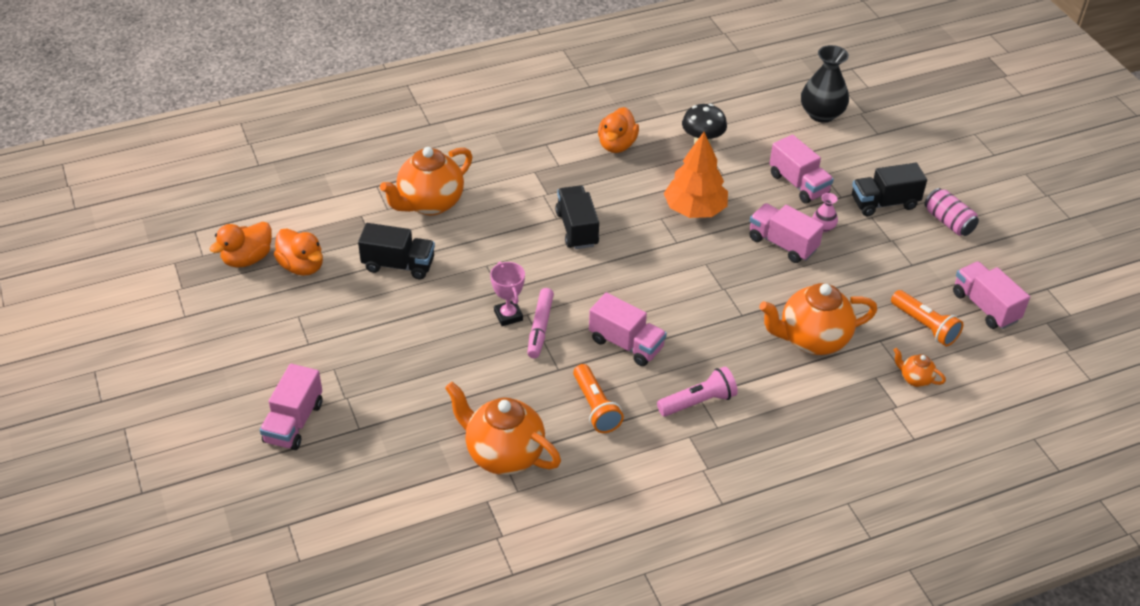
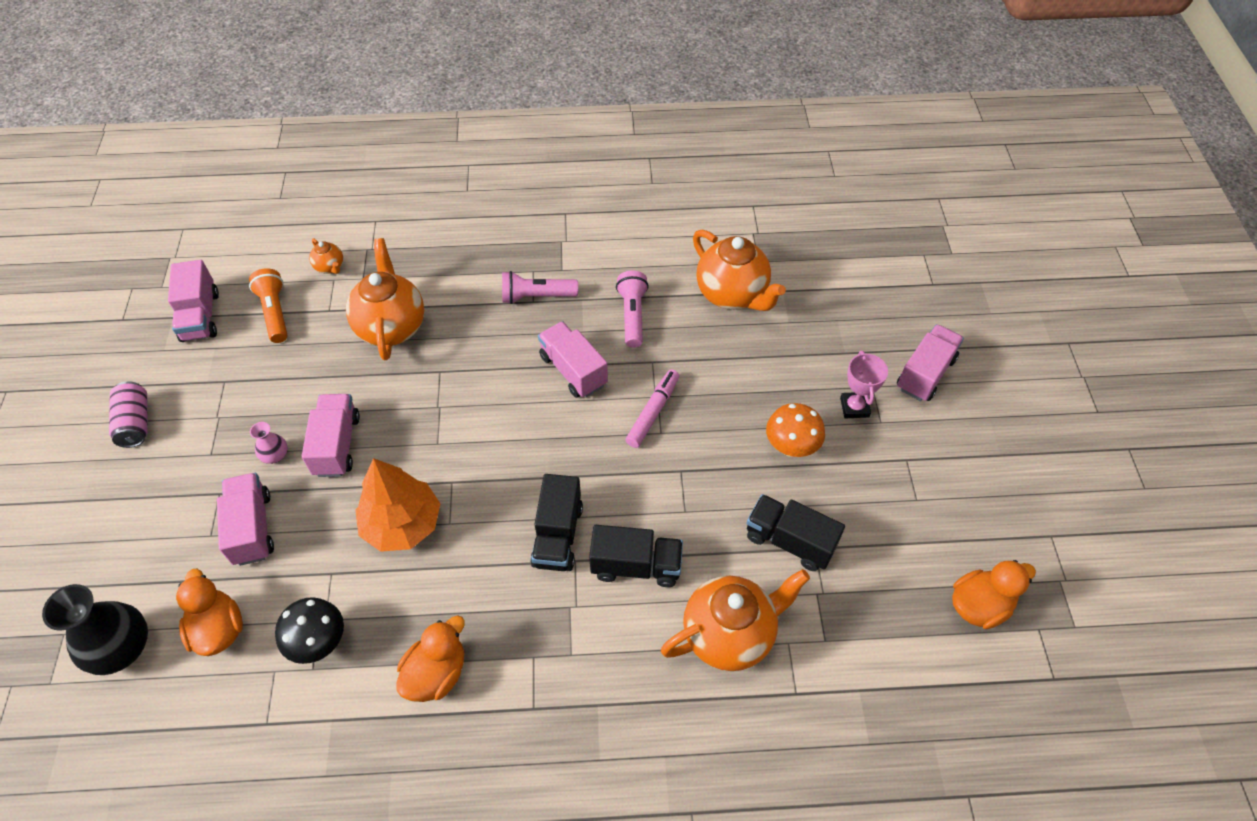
camera: 160 degrees left, 10 degrees up
orange duck [274,228,323,276] -> orange duck moved to [176,569,243,656]
pink trophy [490,261,525,326] -> pink trophy moved to [840,351,888,418]
orange flashlight [573,364,624,433] -> pink flashlight [616,271,649,348]
pink truck [749,203,824,263] -> pink truck turned 150 degrees counterclockwise [302,394,360,477]
orange teapot [759,283,877,355] -> orange teapot turned 105 degrees counterclockwise [346,238,424,360]
black truck [852,163,927,216] -> black truck moved to [589,525,683,587]
none -> orange mushroom [766,403,825,457]

